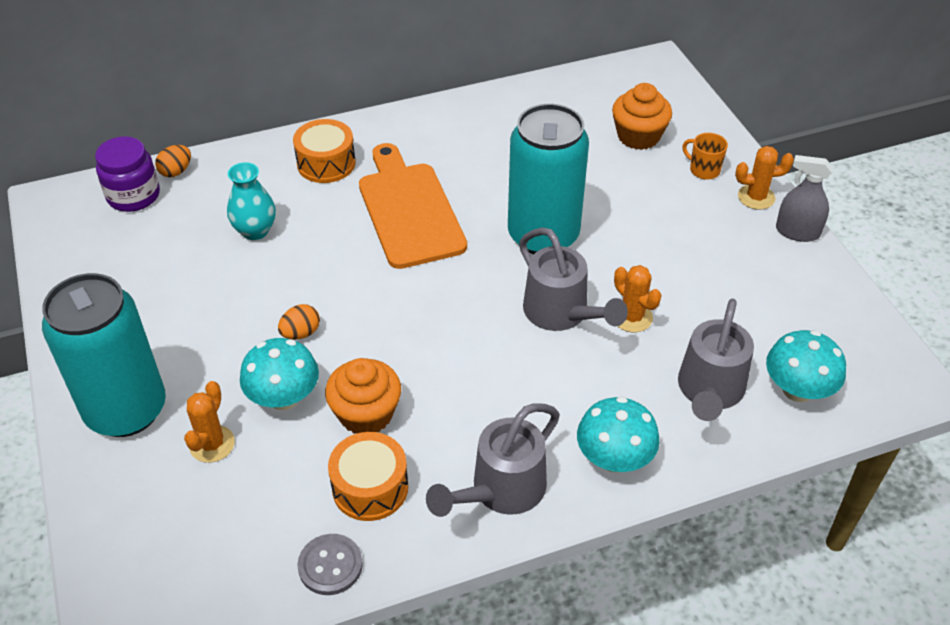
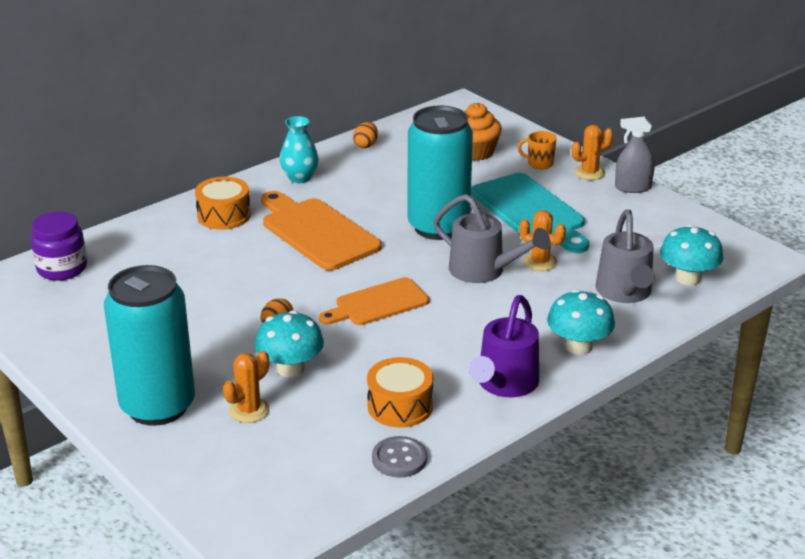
camera: 20 degrees left, 15 degrees down
orange egg [155,145,191,177] -> orange egg moved to [353,122,378,148]
orange cactus [184,381,235,463] -> orange cactus turned 45 degrees clockwise [223,351,269,423]
turquoise vase [227,162,276,240] -> turquoise vase moved to [280,116,319,183]
orange cupcake [325,358,401,434] -> none
grey watering can [426,403,560,517] -> purple watering can [469,295,539,397]
none -> orange cutting board [319,277,429,325]
none -> turquoise cutting board [471,173,589,253]

